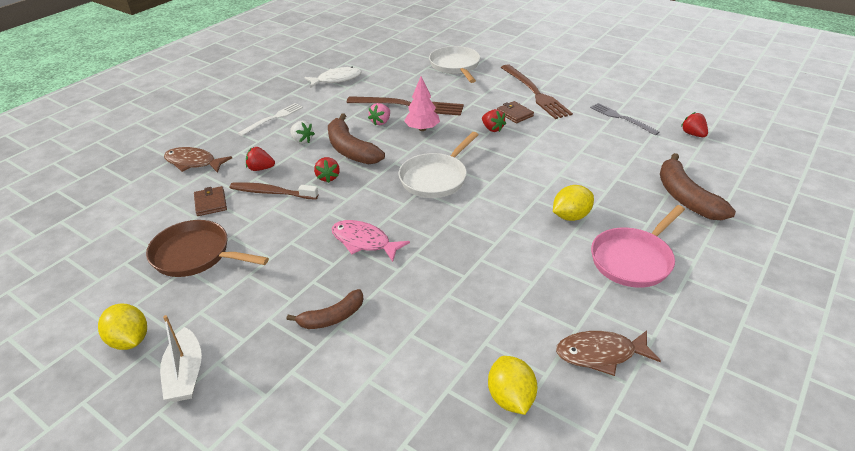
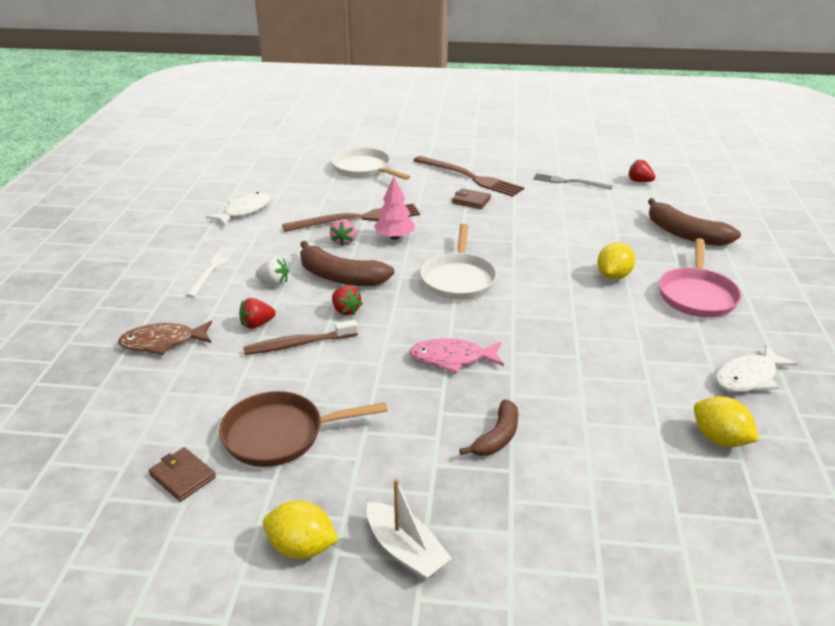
camera: 30 degrees left, 5 degrees down
brown wallet [194,186,227,216] -> brown wallet moved to [149,447,216,502]
red strawberry [482,109,506,132] -> none
brown fish [556,330,661,376] -> white fish [715,344,798,392]

